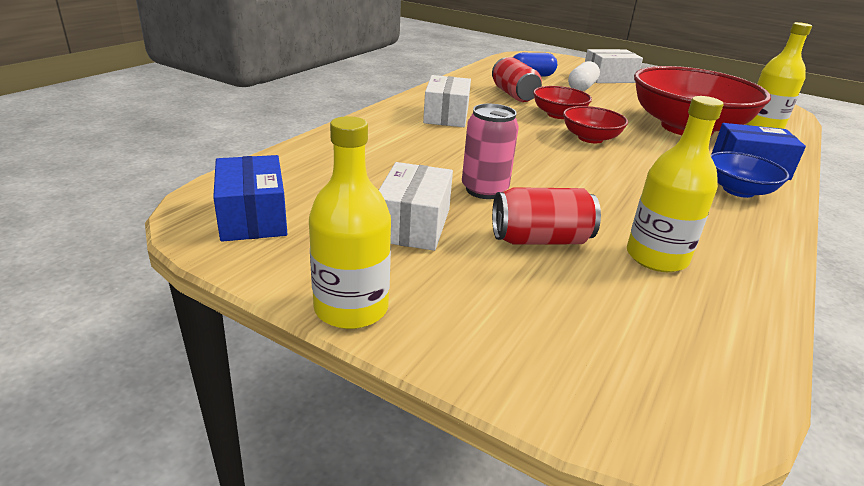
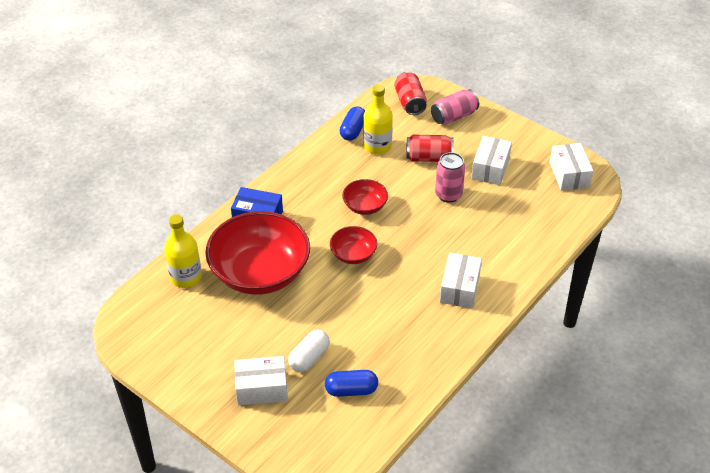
camera: 170 degrees left, 15 degrees up
blue box [213,155,287,242] -> white box [549,143,593,191]
yellow bottle [309,116,391,329] -> none
red can [492,57,542,102] -> red can moved to [394,72,427,115]
red bowl [533,86,592,119] -> red bowl moved to [342,179,388,215]
blue bowl [710,151,790,198] -> none
none -> blue capsule [339,106,365,141]
none -> pink can [431,89,479,125]

